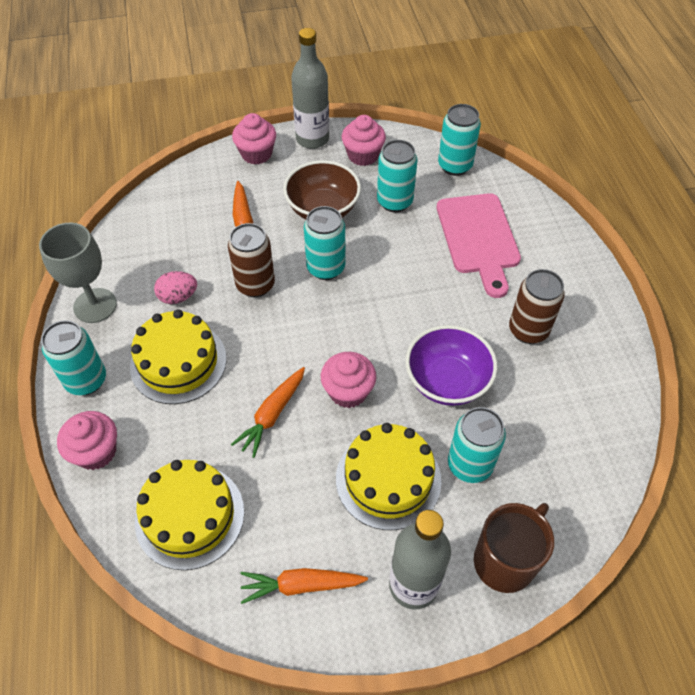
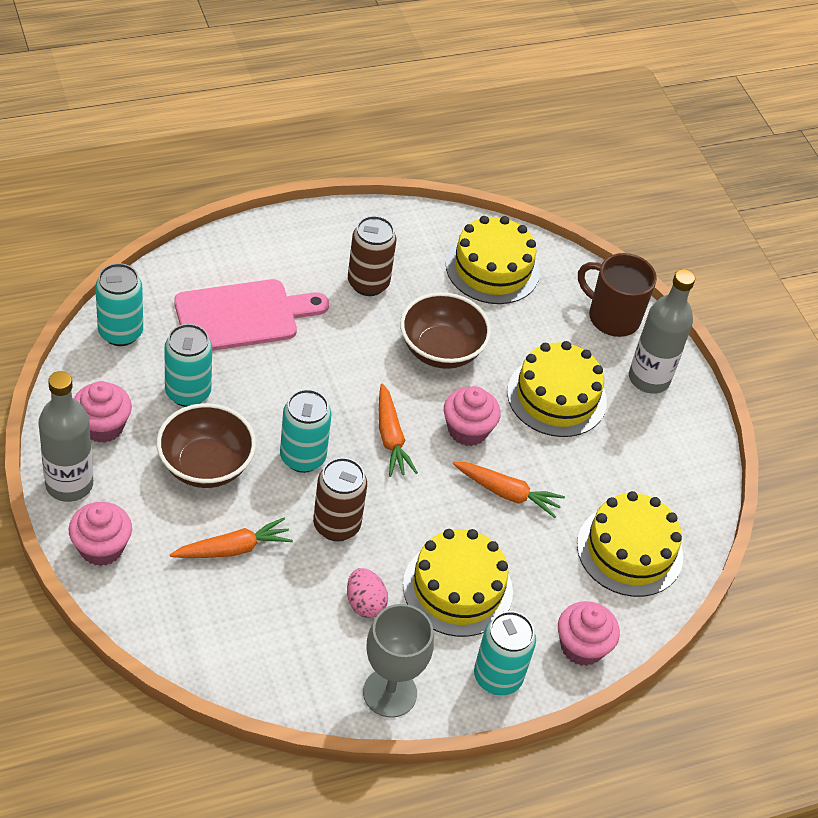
camera: 105 degrees left, 5 degrees down
orange carrot [241,568,368,604] -> orange carrot moved to [379,383,418,477]
purple bowl [405,325,498,406] -> brown bowl [400,292,491,369]
turquoise can [448,407,506,483] -> none
none -> yellow cake [446,216,540,304]

